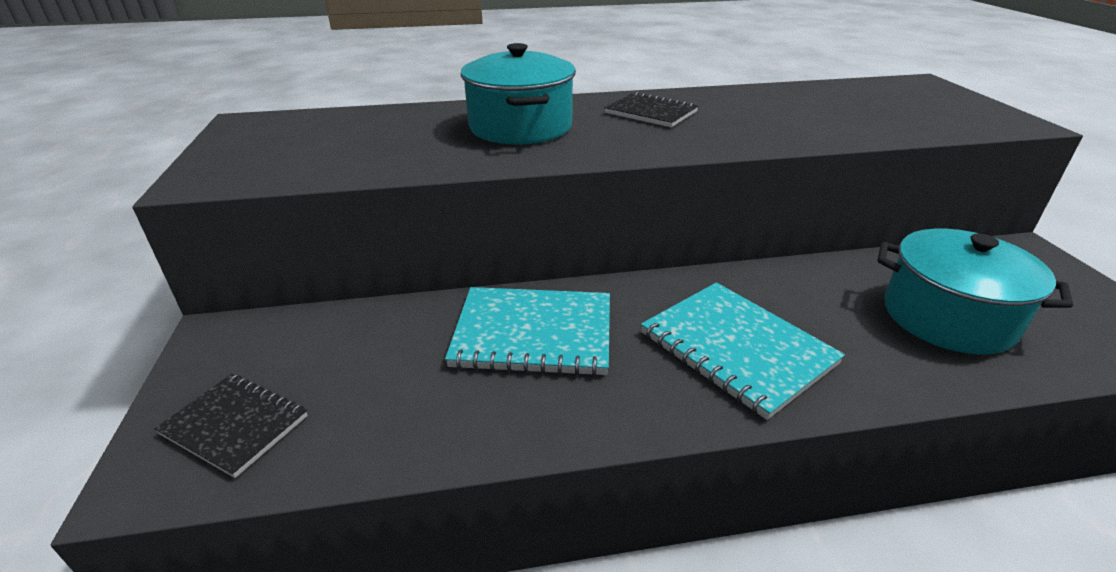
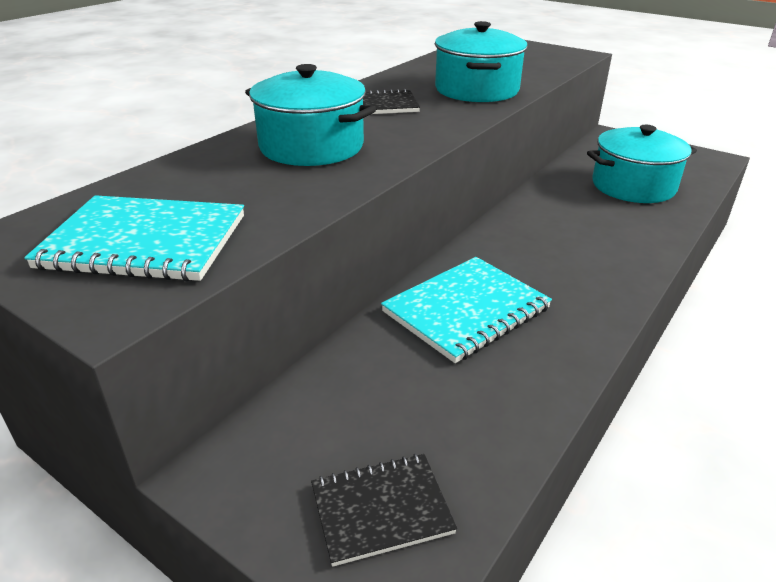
camera: 45 degrees left, 0 degrees up
turquoise notebook [641,282,845,420] -> turquoise notebook moved to [24,195,244,281]
none -> turquoise pot [435,21,528,102]

